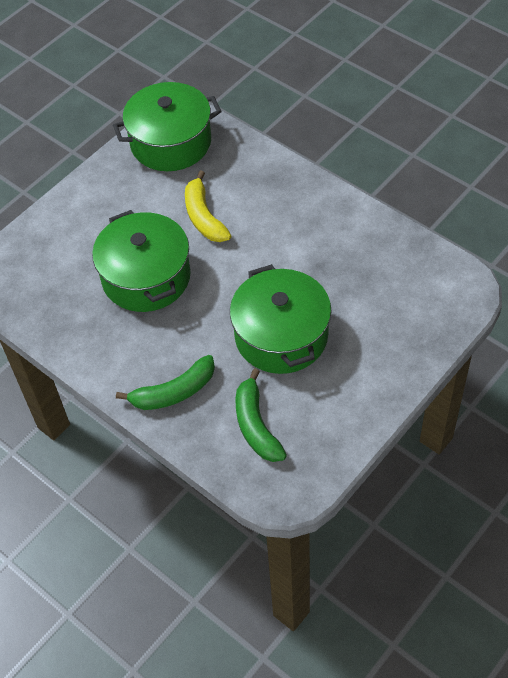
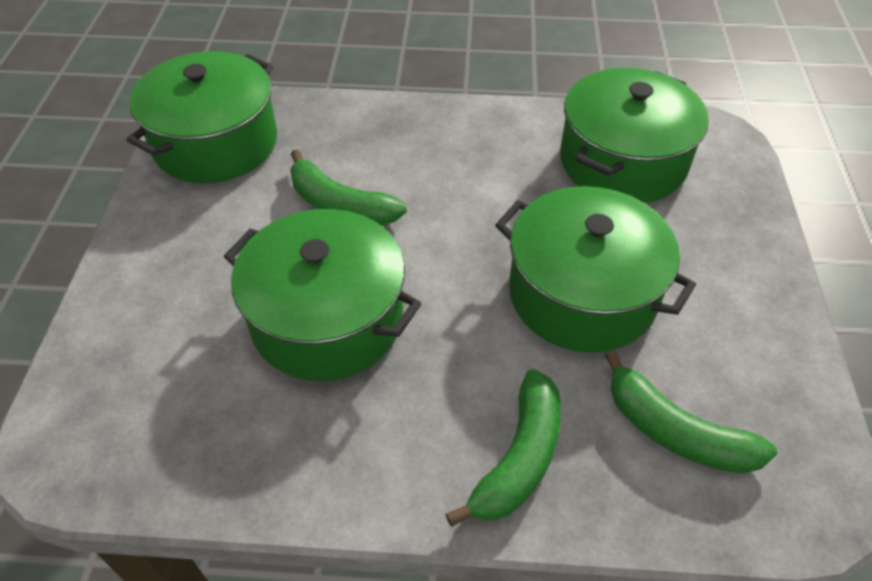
camera: 40 degrees left, 5 degrees down
yellow banana [185,171,232,242] -> green banana [290,149,407,226]
none -> green pot [560,68,709,203]

